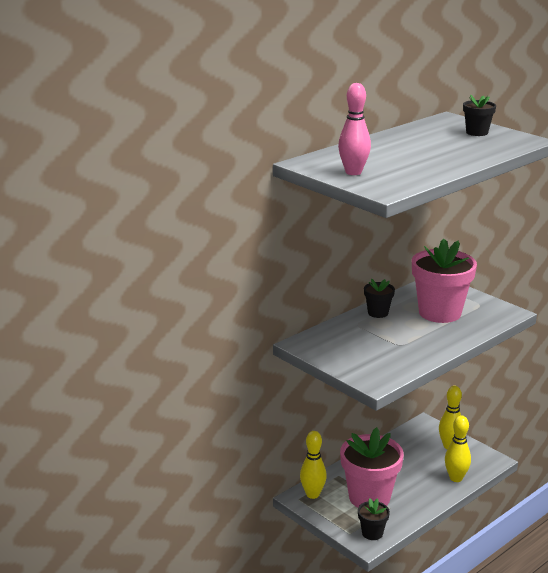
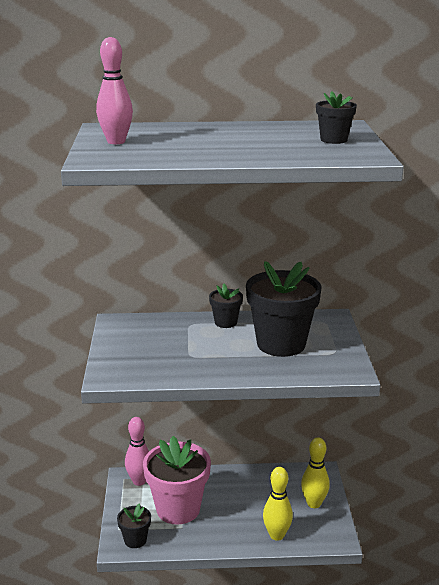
camera: 40 degrees right, 0 degrees up
yellow bowling pin [300,431,327,499] -> pink bowling pin [125,417,149,486]
pink flower pot [412,239,477,323] -> black flower pot [246,261,322,357]

